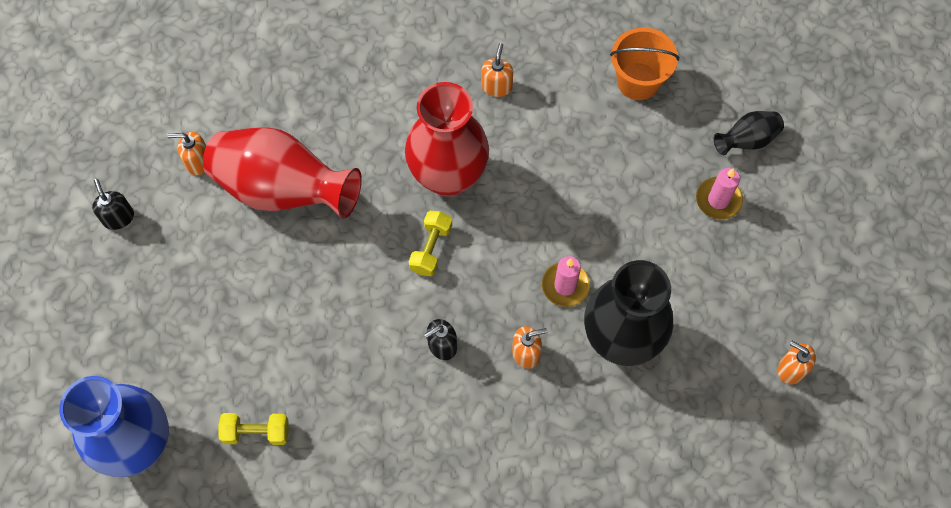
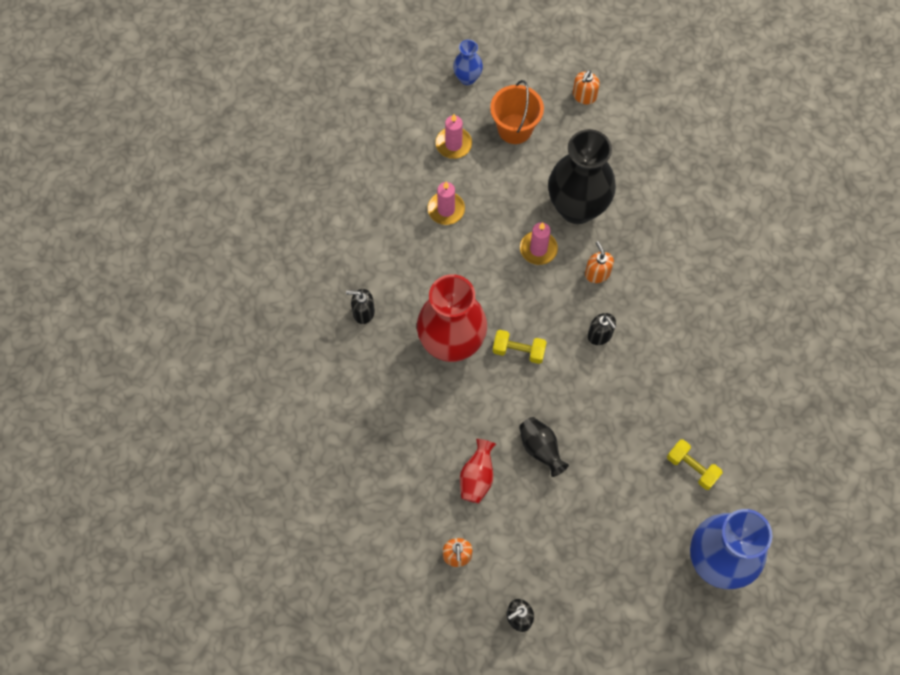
camera: 95 degrees left, 0 degrees up
red vase [203,127,362,219] -> red vase [460,439,496,503], size x0.47
yellow dumbbell [218,413,289,445] -> yellow dumbbell turned 45 degrees counterclockwise [667,439,723,490]
orange soap dispenser [481,43,513,97] -> black soap dispenser [346,289,375,324]
orange bucket [610,28,679,100] -> orange bucket moved to [490,80,544,144]
black vase [714,111,784,156] -> black vase moved to [519,417,569,477]
none -> pink candle [428,182,465,225]
none -> blue vase [453,40,483,85]

